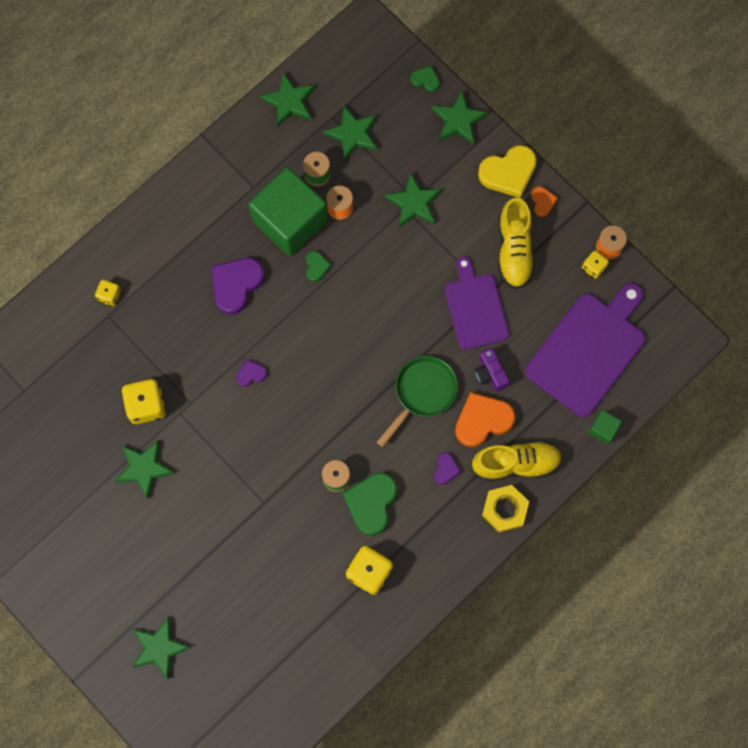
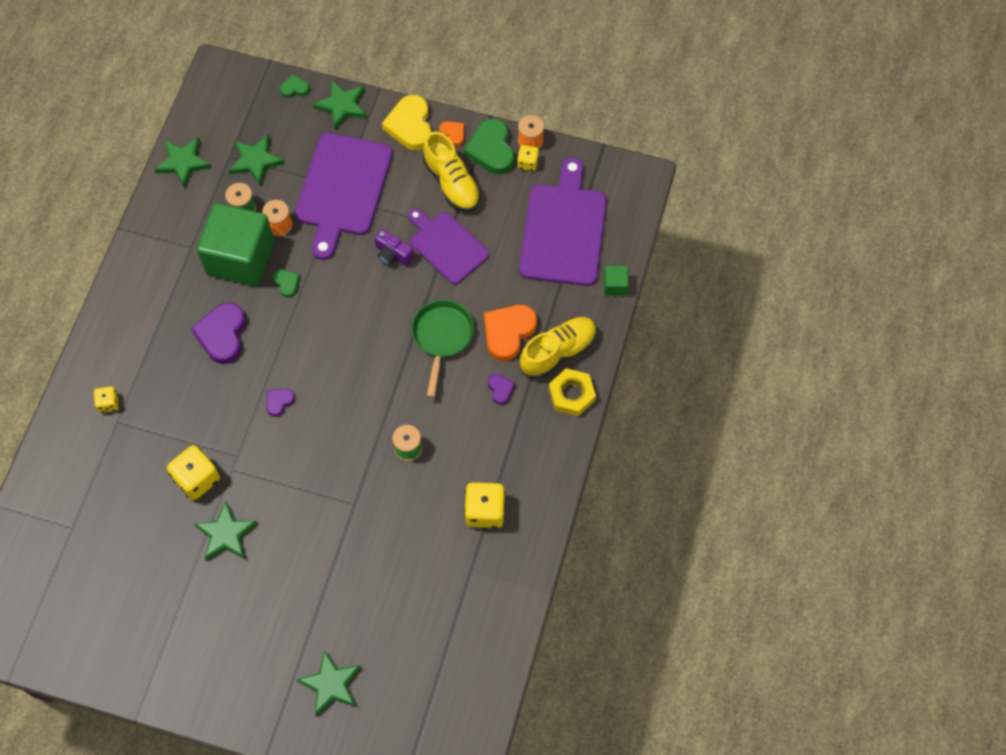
camera: 30 degrees left, 10 degrees down
green heart [343,473,397,536] -> green heart moved to [464,119,514,174]
green star [385,173,441,228] -> purple cutting board [295,133,393,260]
purple camera [475,348,510,392] -> purple camera moved to [374,229,414,266]
yellow heart [478,145,537,198] -> yellow heart turned 135 degrees clockwise [382,95,431,151]

